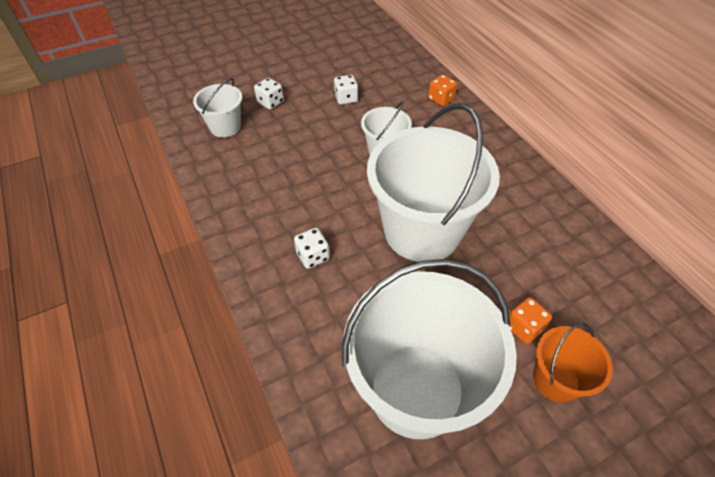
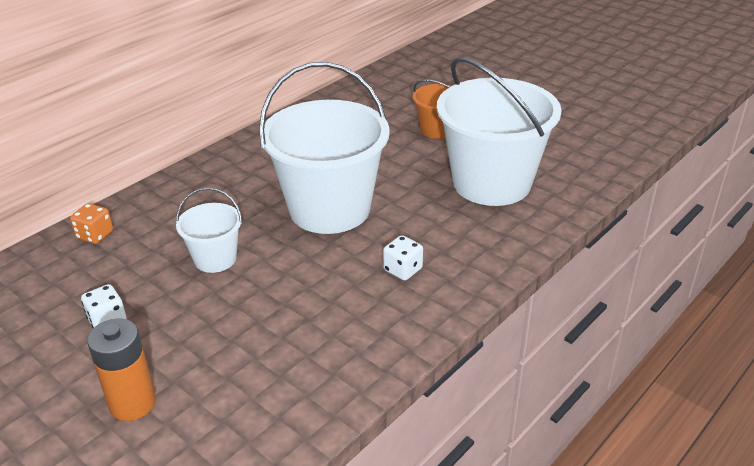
camera: 110 degrees left, 15 degrees down
white bucket [193,78,242,137] -> none
white dice [254,78,284,109] -> orange battery [87,319,156,421]
orange dice [509,297,552,344] -> none

